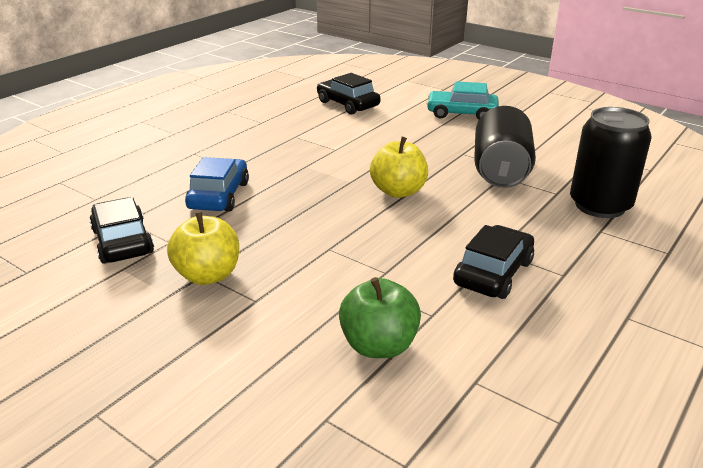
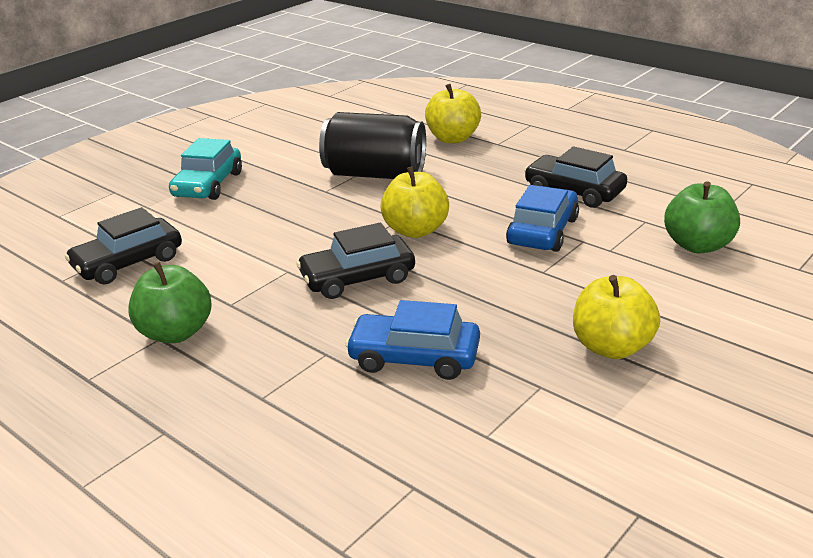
camera: 85 degrees left, 0 degrees up
black car [89,197,154,264] -> black car moved to [296,223,415,299]
black can [570,107,652,218] -> yellow apple [425,84,481,143]
none -> green apple [128,262,212,343]
none -> blue car [506,185,579,252]

